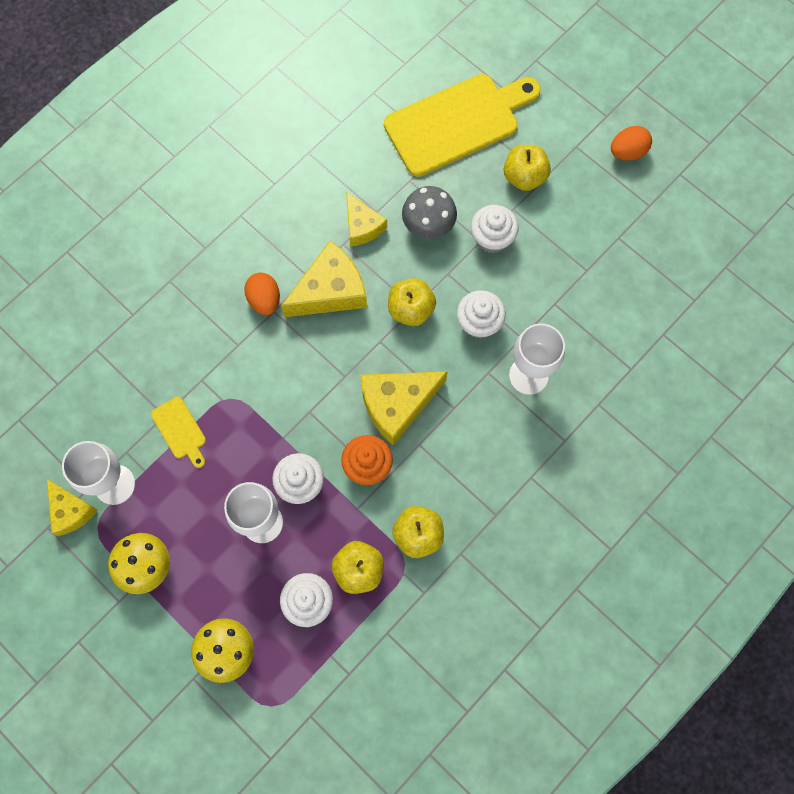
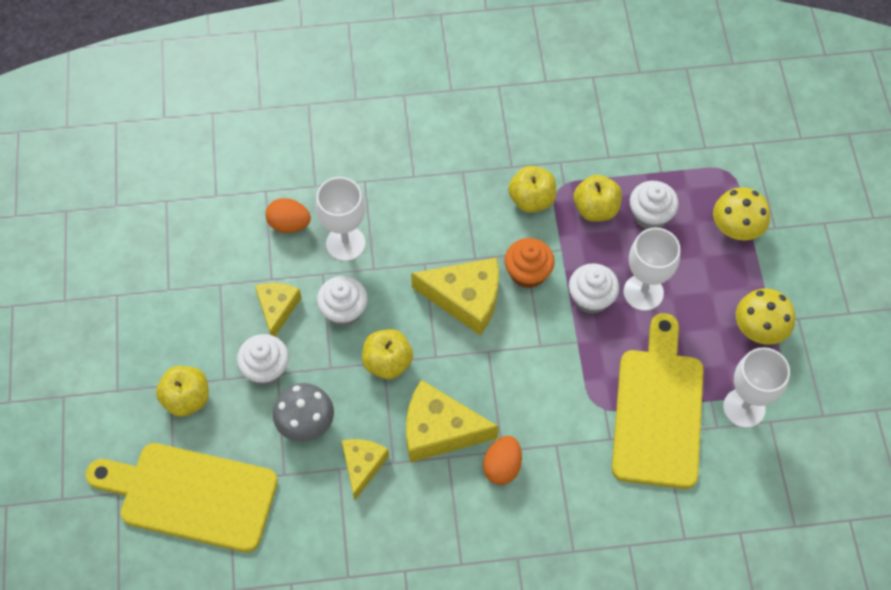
camera: 140 degrees left, 10 degrees down
yellow cheese [47,479,98,536] -> yellow cheese moved to [255,283,302,336]
yellow cutting board [151,396,206,468] -> yellow cutting board [612,313,704,489], size x2.29
orange egg [611,126,652,161] -> orange egg moved to [265,198,311,233]

